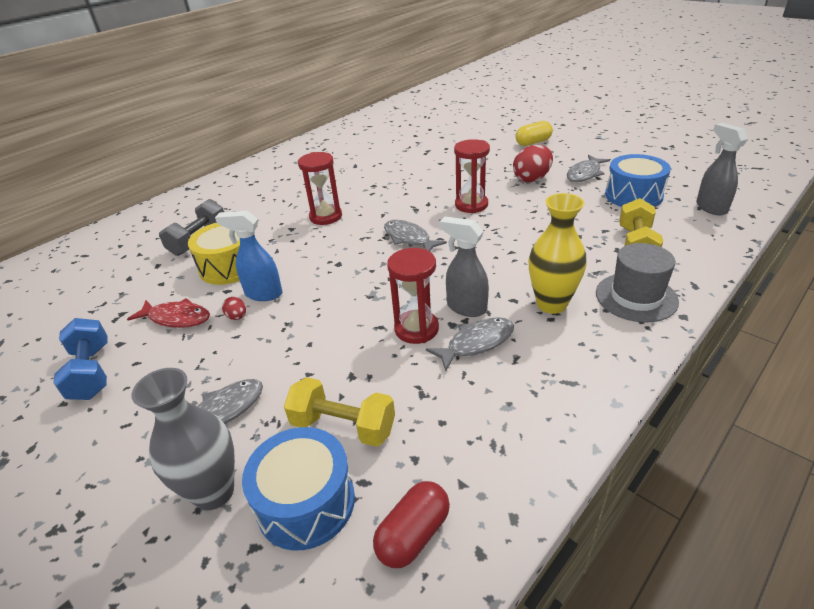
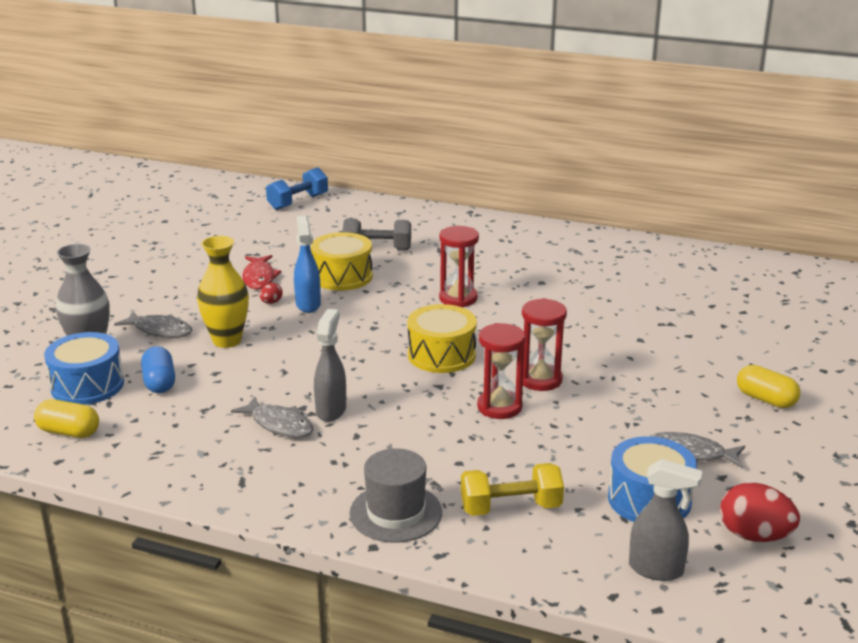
camera: 65 degrees right, 10 degrees down
blue dumbbell [53,318,108,400] -> blue dumbbell moved to [266,167,328,210]
yellow dumbbell [284,377,395,447] -> blue capsule [141,346,175,393]
red capsule [373,481,450,568] -> yellow capsule [34,399,99,438]
grey fish [384,220,447,252] -> yellow drum [408,304,477,373]
red hourglass [387,248,439,344] -> red hourglass moved to [477,323,526,419]
red egg [513,145,553,182] -> red egg moved to [720,482,800,542]
yellow vase [529,193,587,314] -> yellow vase moved to [197,236,249,348]
grey spray bottle [696,123,748,215] -> grey spray bottle turned 60 degrees clockwise [629,459,703,581]

